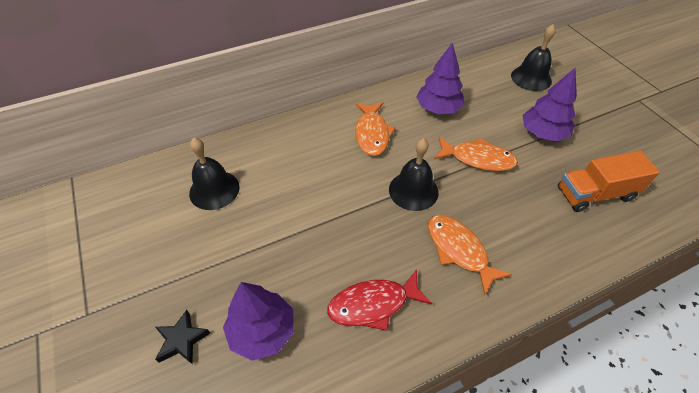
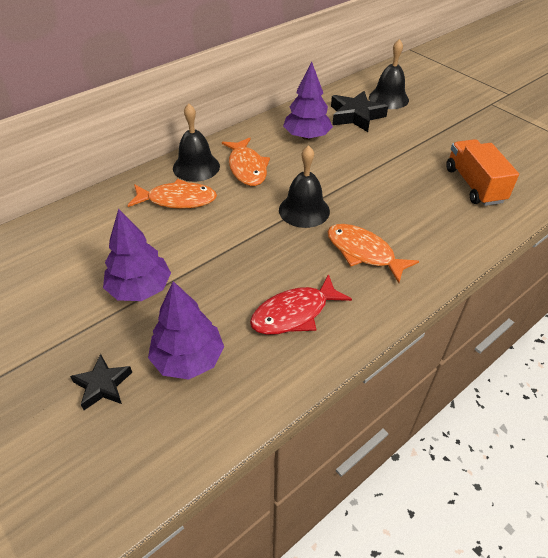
camera: 15 degrees left, 5 degrees down
black bell [189,138,240,210] -> black bell moved to [173,103,220,182]
orange fish [434,137,518,171] -> orange fish moved to [127,179,217,209]
purple tree [522,68,577,141] -> purple tree moved to [103,209,171,301]
orange truck [558,150,660,212] -> orange truck turned 105 degrees clockwise [446,139,519,206]
none -> black star [331,91,388,132]

